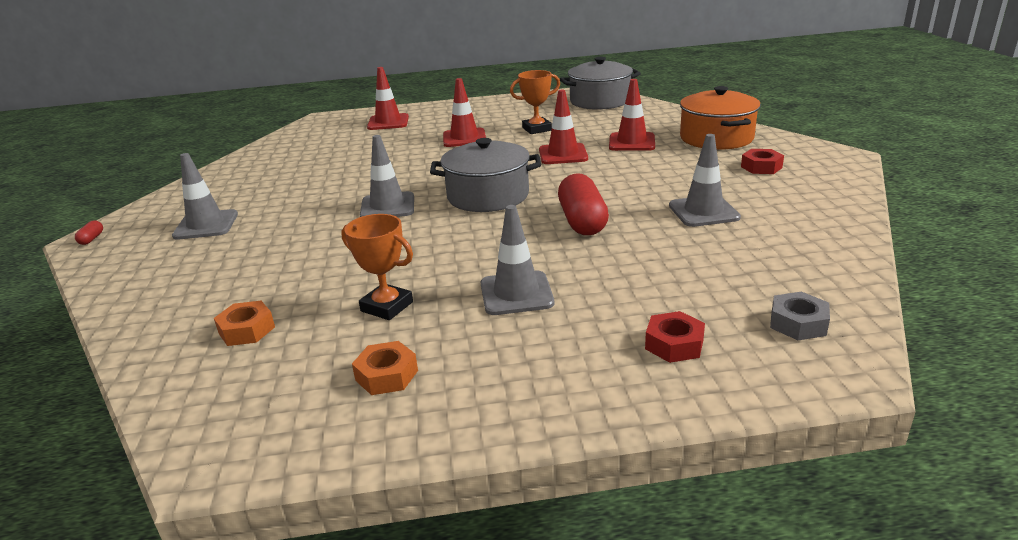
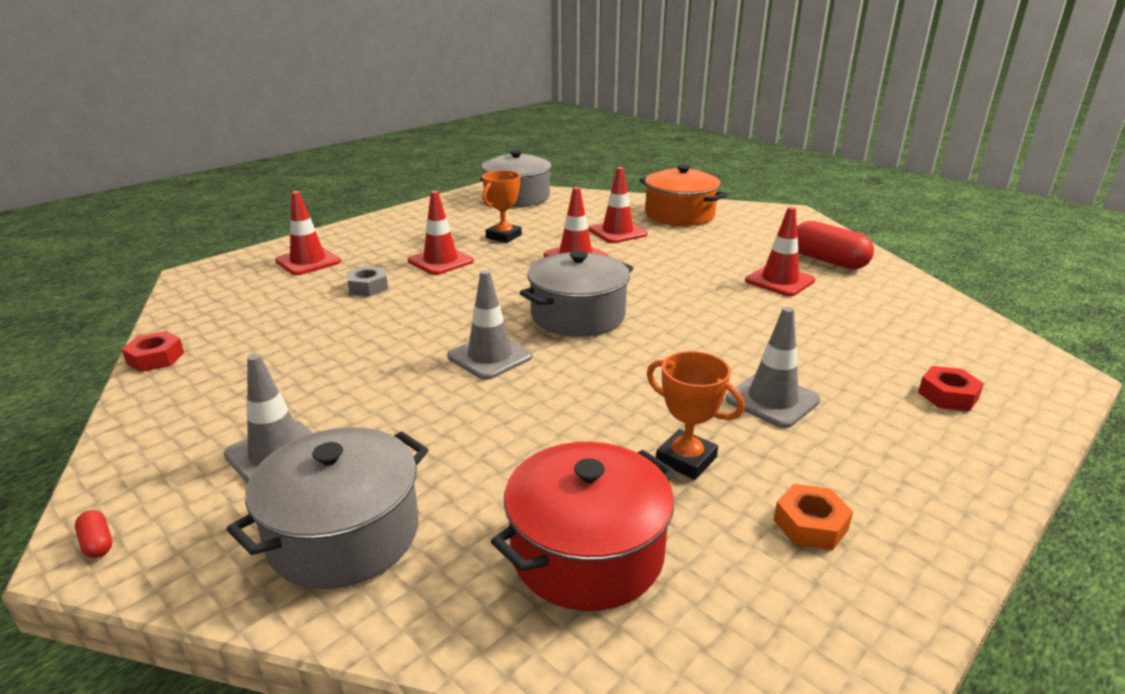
camera: 40 degrees left, 0 degrees up
orange nut [214,301,275,346] -> red pot [491,442,675,611]
orange trophy [341,214,413,320] -> orange trophy turned 45 degrees clockwise [647,351,745,480]
red capsule [558,173,609,235] -> red capsule moved to [797,221,874,270]
grey traffic cone [669,134,741,227] -> red traffic cone [745,207,815,296]
red nut [741,149,784,174] -> red nut moved to [122,331,184,372]
grey nut [770,292,830,340] -> grey nut moved to [346,266,388,296]
none -> grey pot [227,427,428,589]

